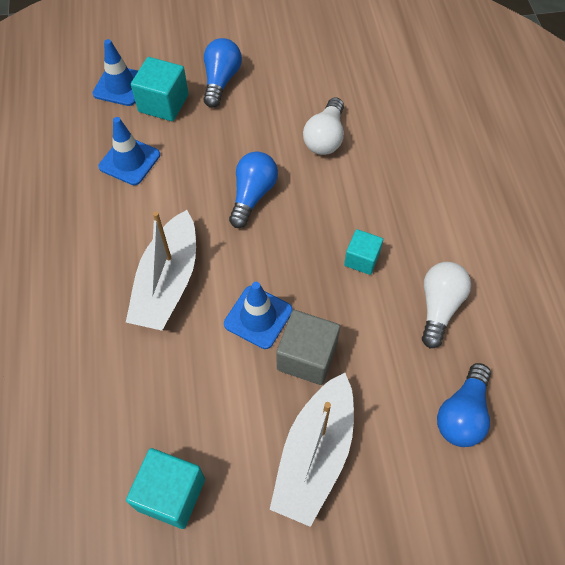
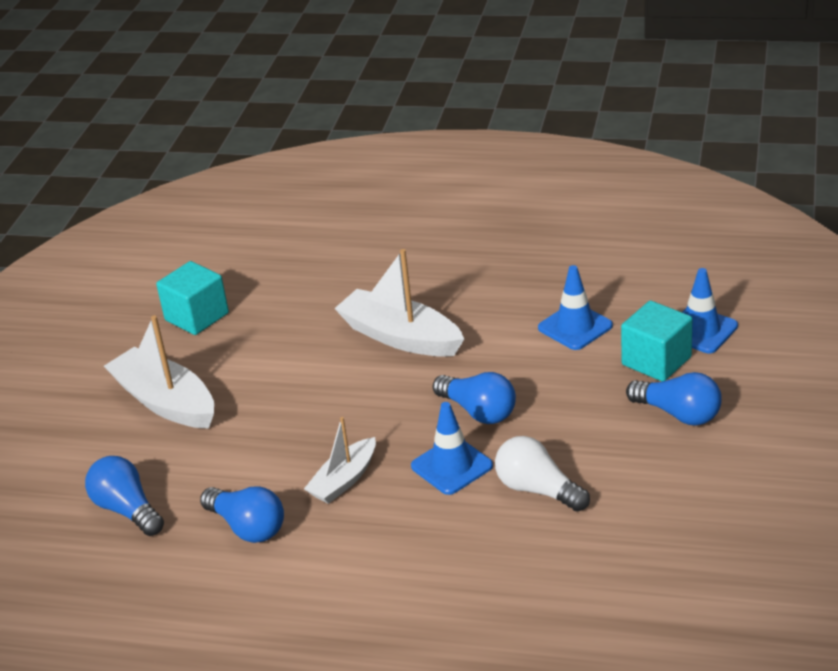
camera: 115 degrees right, 25 degrees down
blue traffic cone [224,282,293,349] -> blue traffic cone moved to [411,402,493,495]
grey cube [276,310,340,385] -> none
turquoise cube [344,229,383,275] -> white boat [304,417,376,504]
white light bulb [422,262,471,348] -> blue light bulb [200,486,284,543]

